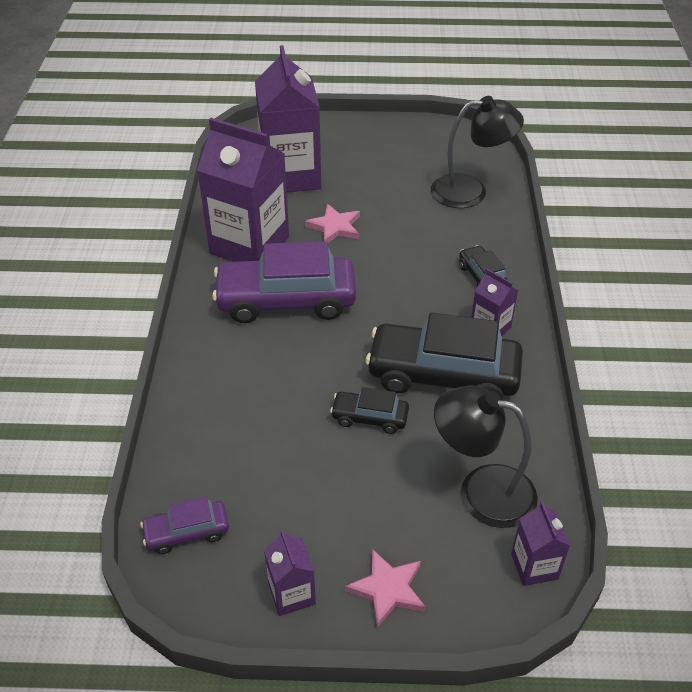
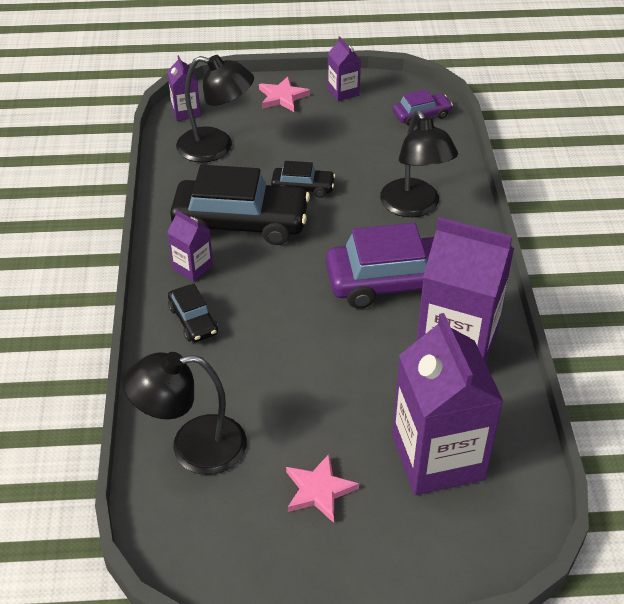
camera: 175 degrees right, 0 degrees up
pink star [305,204,360,243] -> pink star moved to [286,454,359,523]
none -> black lamp [380,110,458,217]

